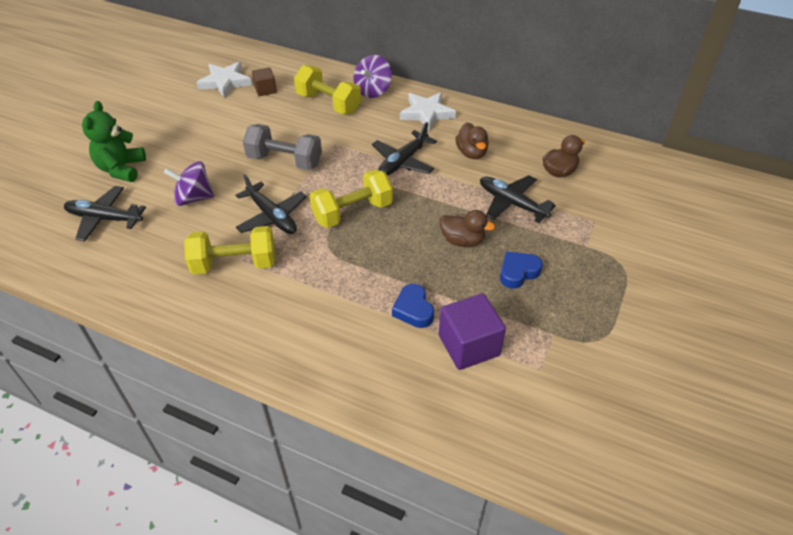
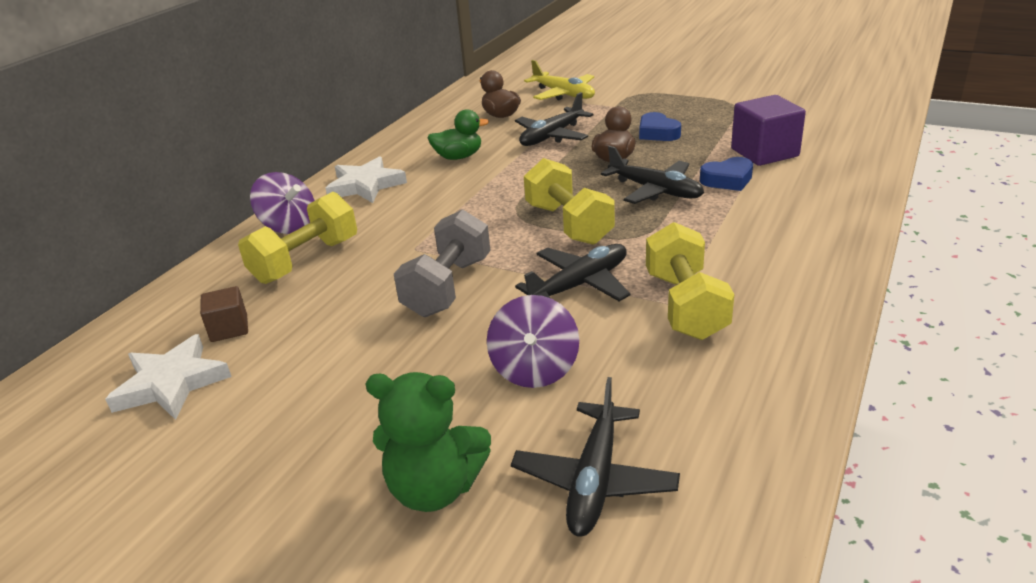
camera: 85 degrees left, 15 degrees down
black plane [372,122,437,176] -> black plane moved to [601,146,704,204]
brown duck [455,123,489,159] -> green duck [428,109,489,160]
none -> yellow plane [524,60,595,100]

